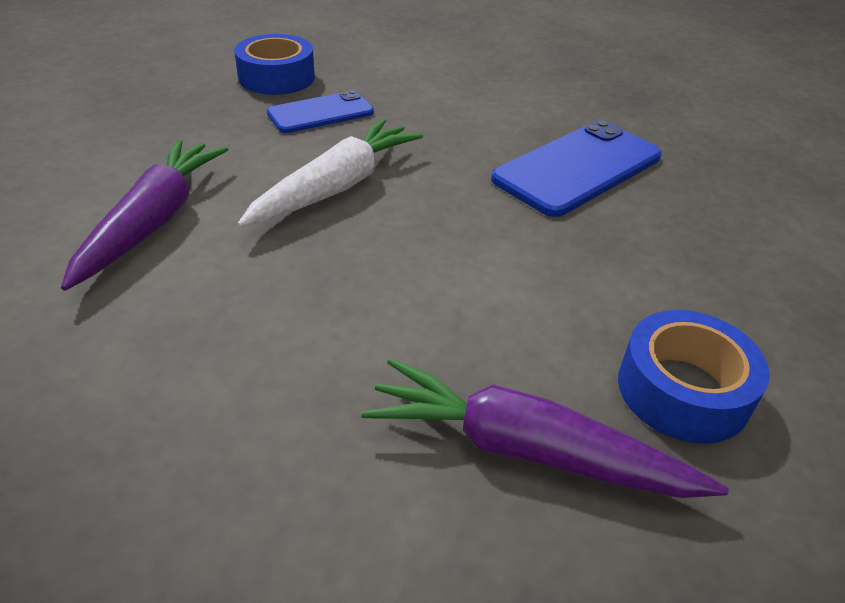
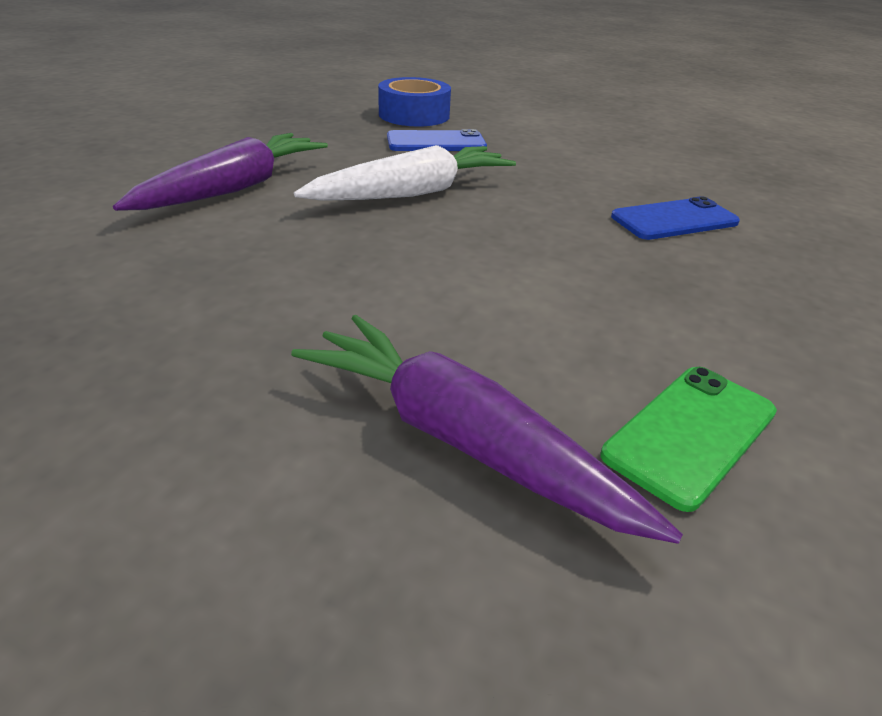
camera: 20 degrees right, 5 degrees down
blue phone [491,120,662,217] -> blue phone [611,196,740,240], size x0.62
blue tape [618,310,770,443] -> green phone [601,367,777,512]

